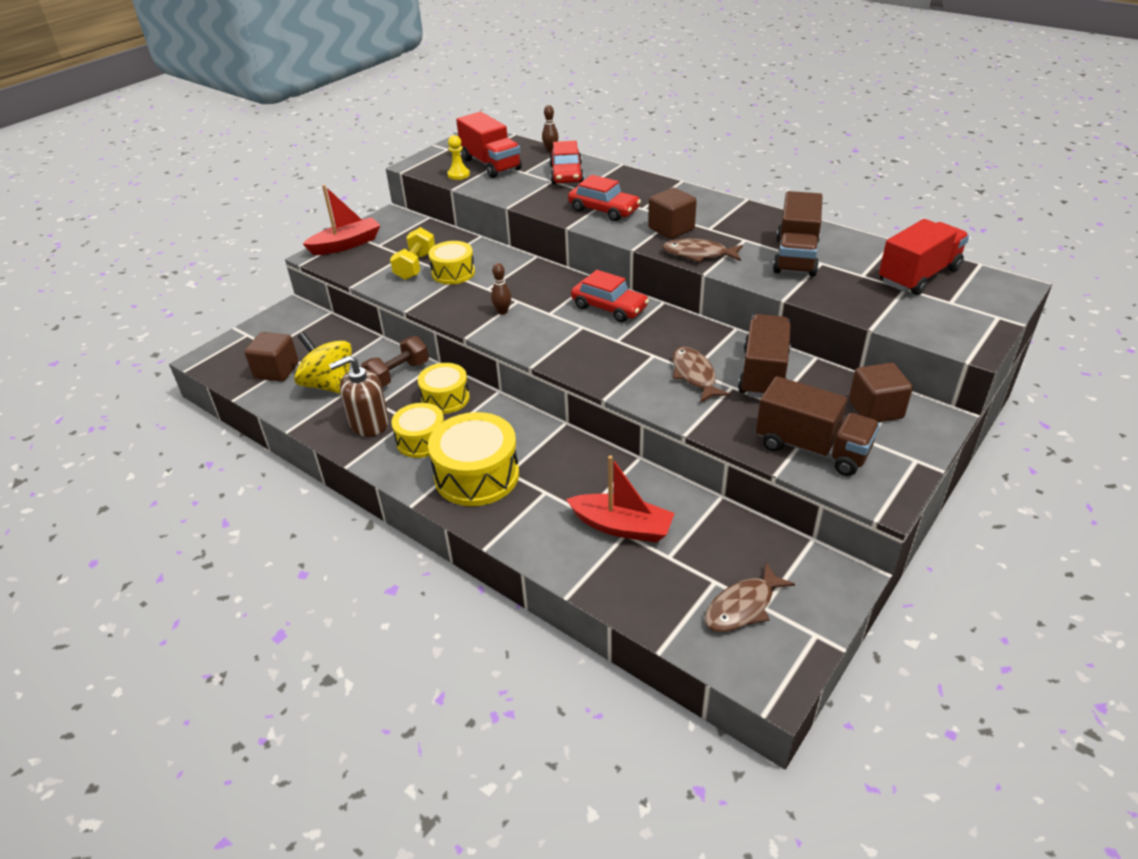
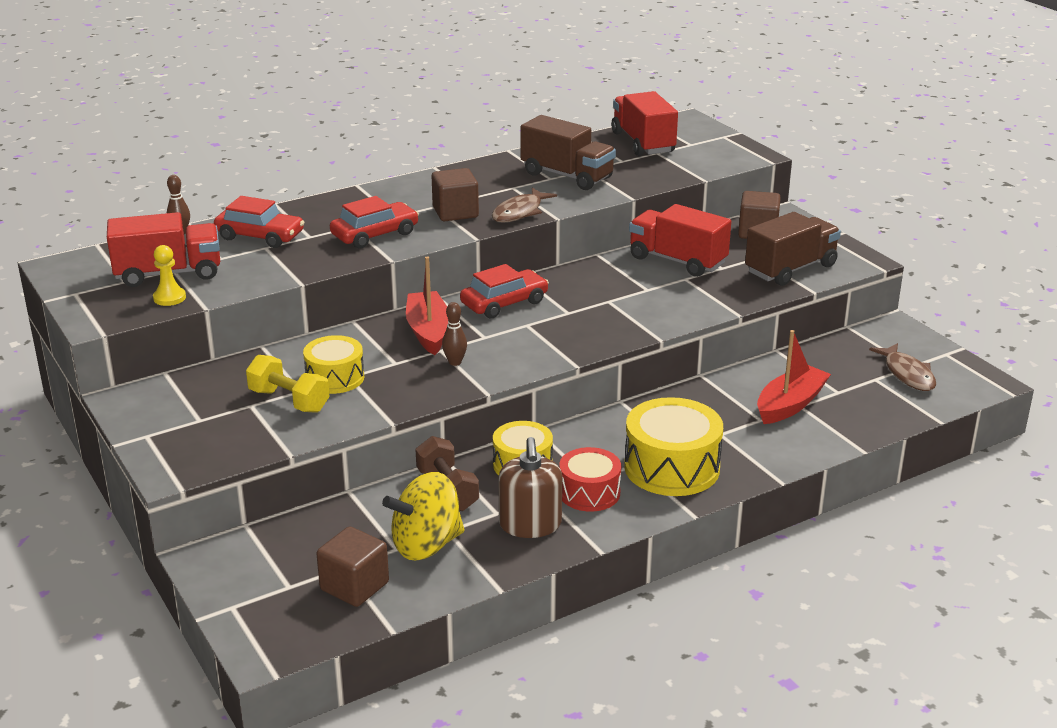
camera: 70 degrees left, 10 degrees down
red boat [303,185,380,255] -> red boat moved to [406,257,448,355]
yellow drum [392,403,444,458] -> red drum [559,447,621,512]
brown fish [672,347,730,403] -> none
brown truck [738,314,791,398] -> red truck [629,204,731,277]

